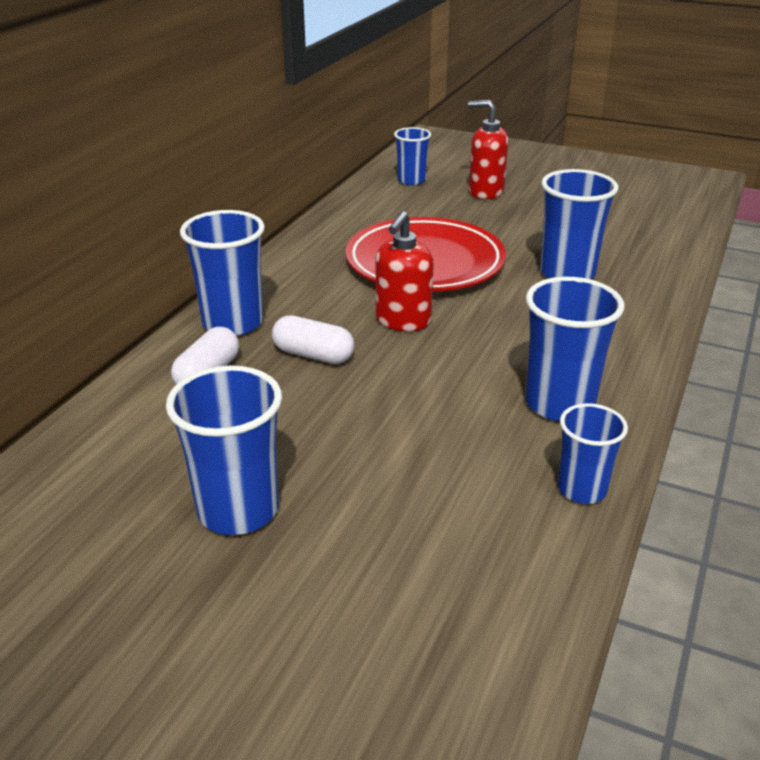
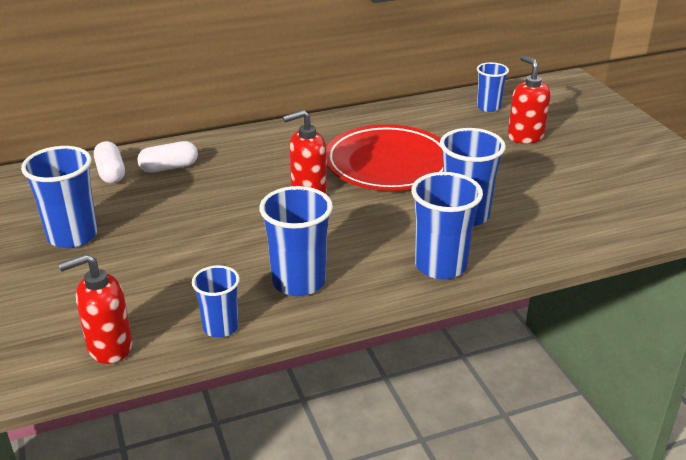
camera: 45 degrees right, 0 degrees up
blue cup [180,210,265,336] -> blue cup moved to [411,172,483,279]
white capsule [272,315,354,364] -> white capsule moved to [94,141,125,183]
none -> red soap dispenser [58,254,133,364]

